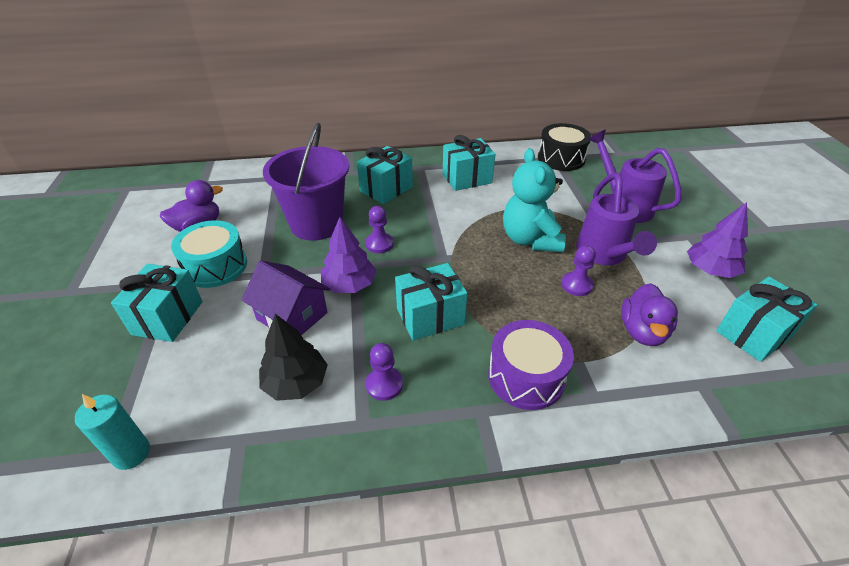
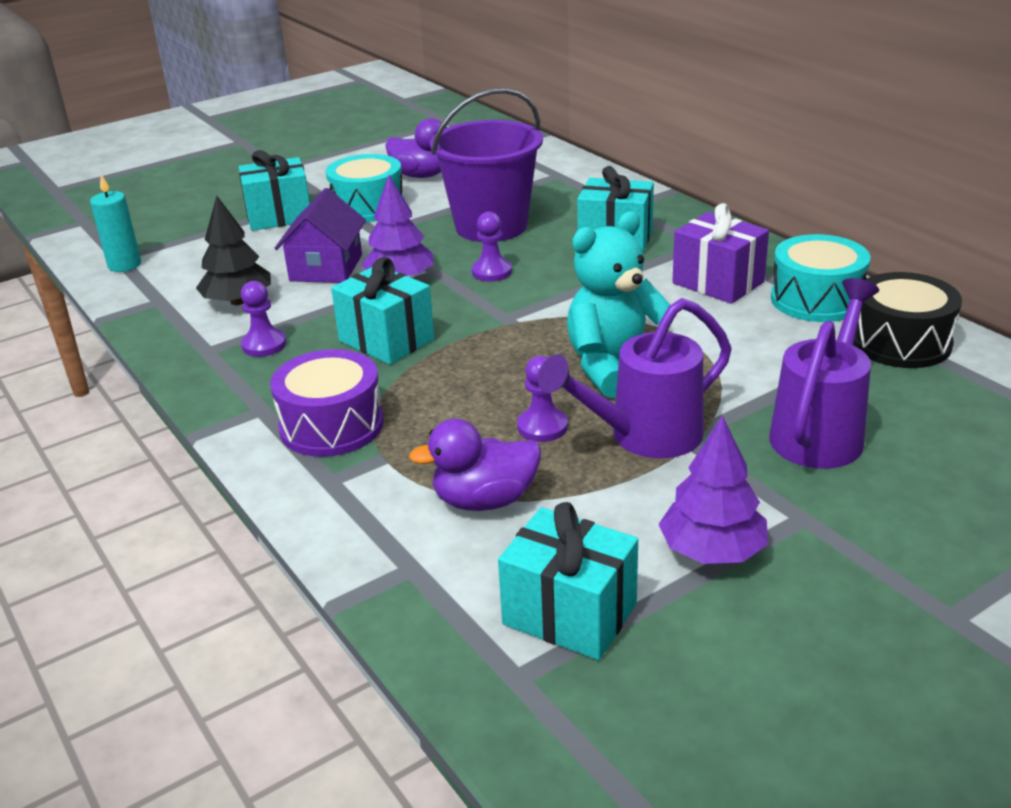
camera: 65 degrees right, 10 degrees down
turquoise gift [443,135,495,191] -> purple gift [672,203,769,304]
none -> turquoise drum [771,234,870,322]

